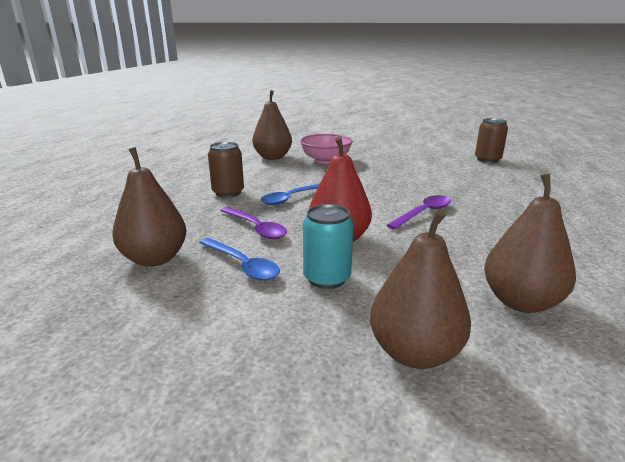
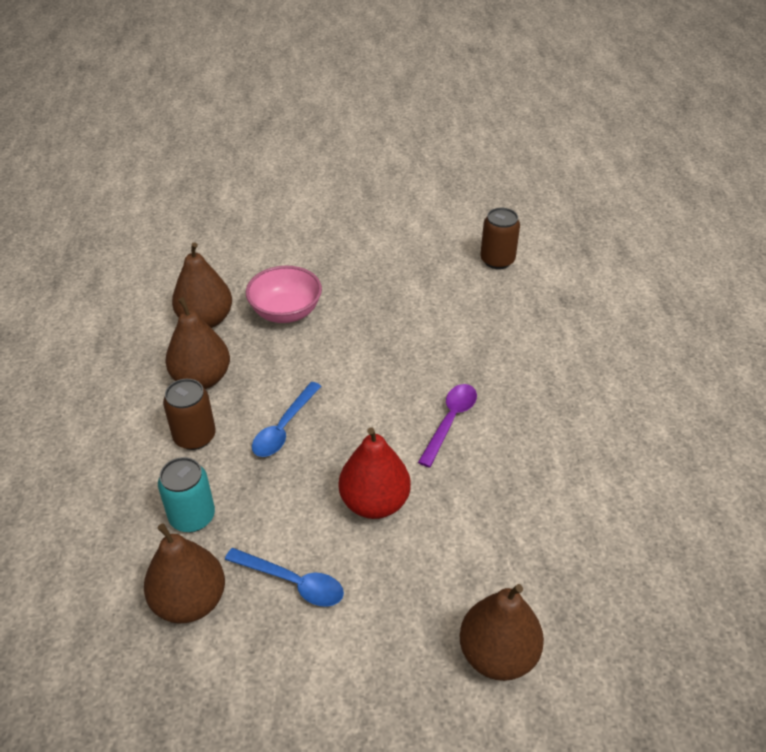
camera: 20 degrees left, 20 degrees up
purple spoon [220,207,287,239] -> none
turquoise can [303,204,353,289] -> turquoise can moved to [158,457,215,532]
brown pear [484,174,576,313] -> brown pear moved to [165,297,230,389]

